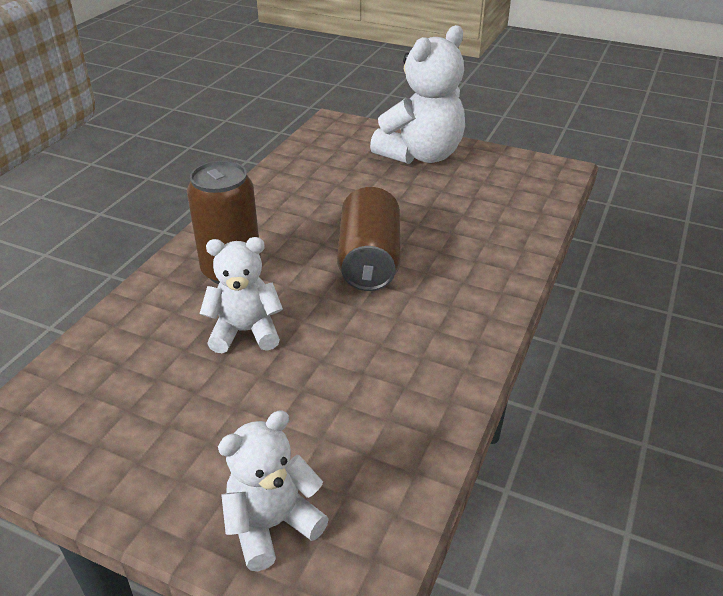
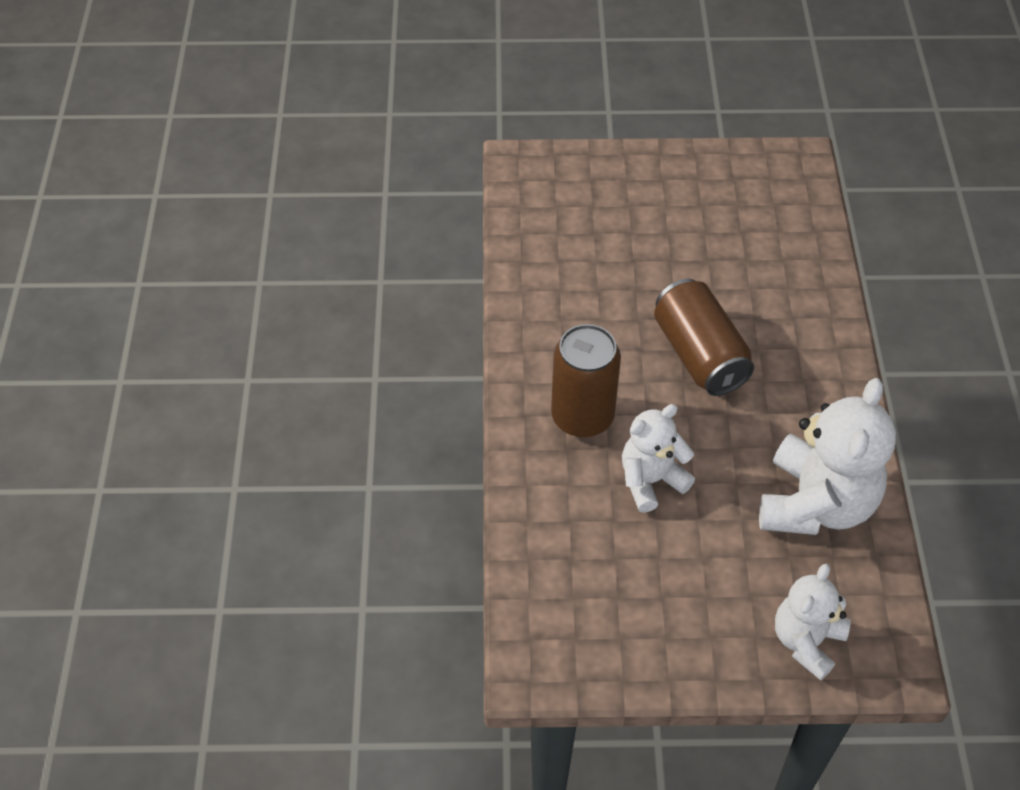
camera: 25 degrees left, 15 degrees up
white teddy bear [370,25,465,164] -> white teddy bear moved to [759,378,896,535]

